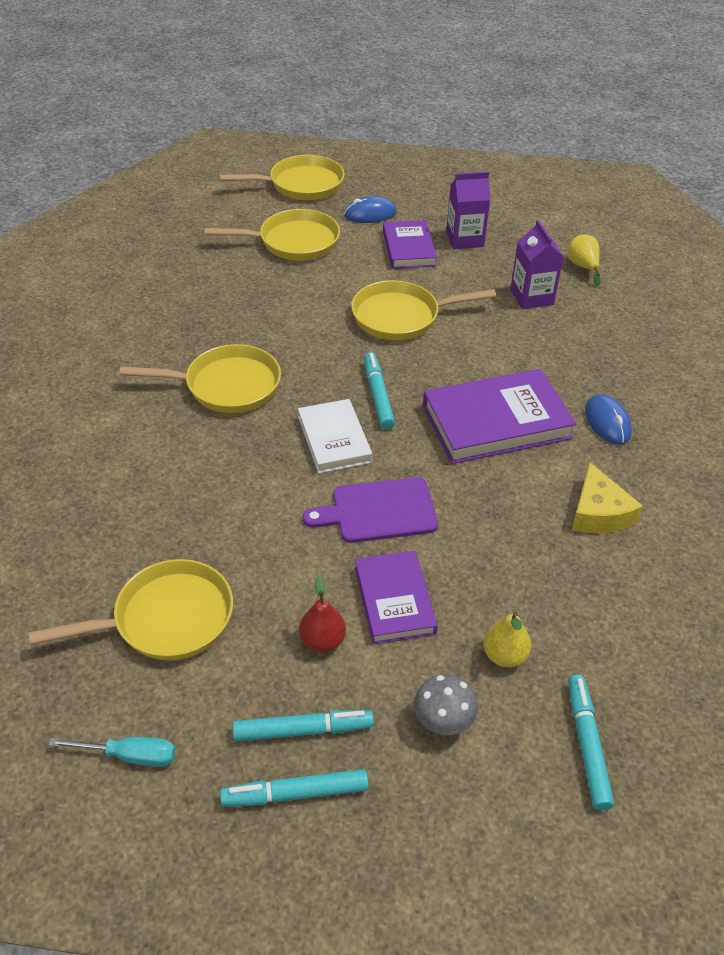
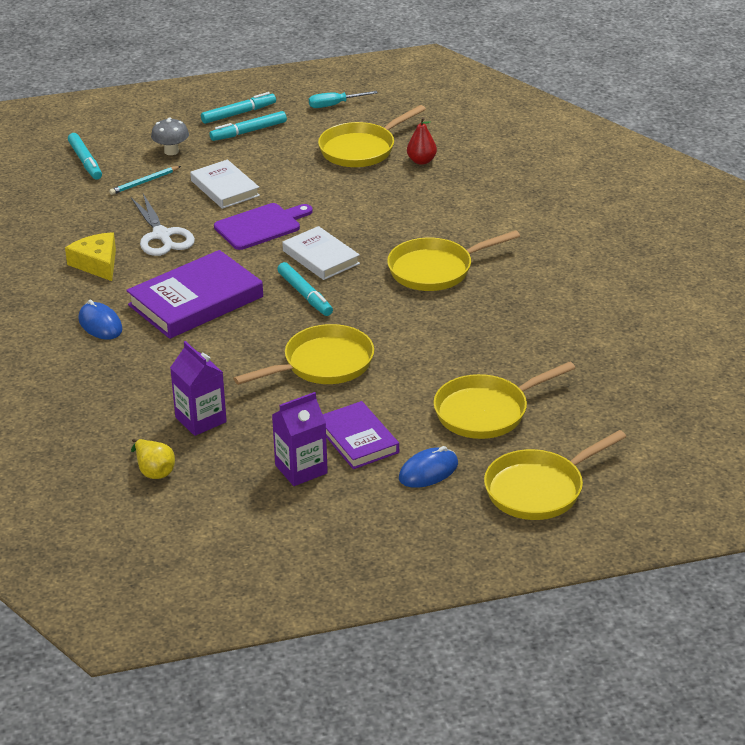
camera: 160 degrees right, 10 degrees down
red pear [299,575,346,652] -> red pear moved to [407,117,437,165]
purple book [355,551,438,644] -> white book [190,160,260,209]
yellow pear [483,612,531,668] -> turquoise pencil [109,166,181,195]
none -> white scissors [131,194,195,256]

